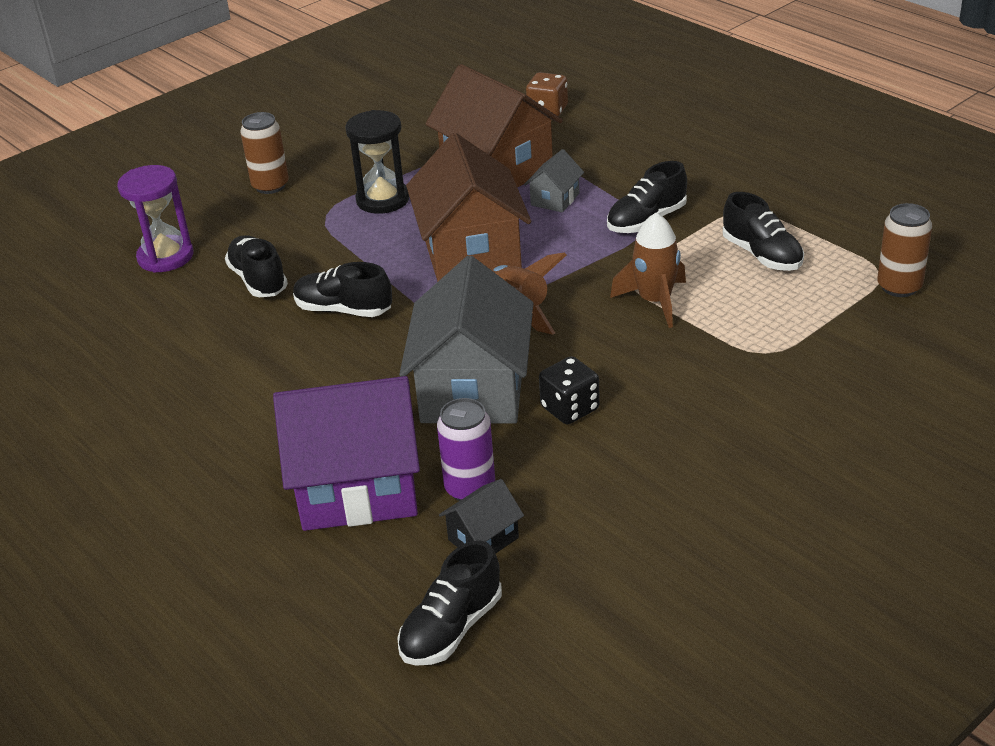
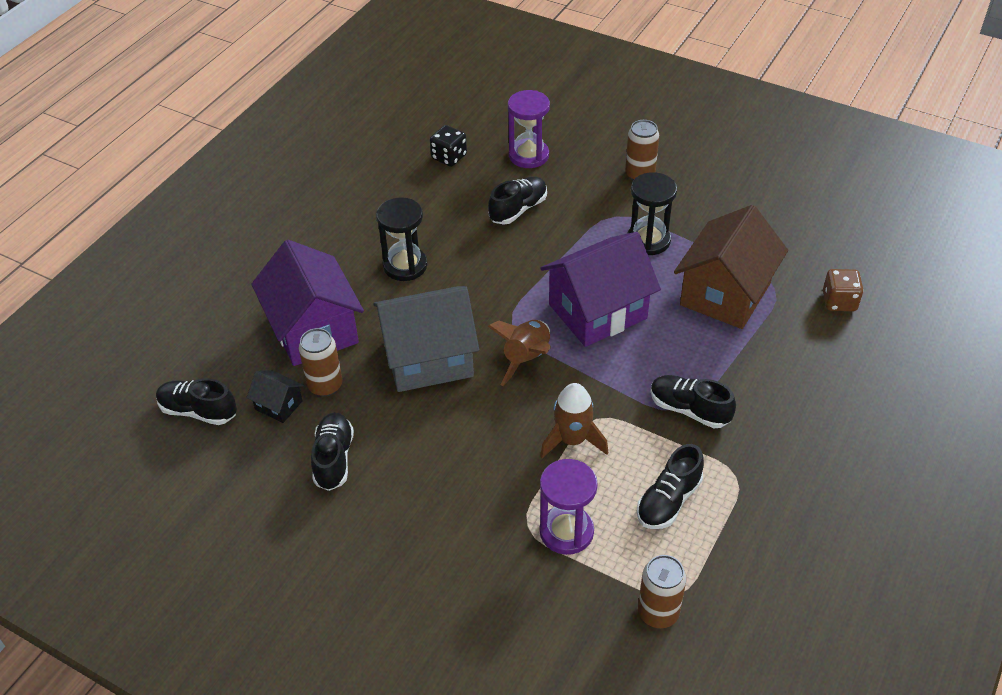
camera: 70 degrees right, 10 degrees up
black shoe [293,262,392,317] -> black shoe moved to [311,413,354,491]
brown house [406,133,531,282] -> purple house [540,232,661,347]
purple can [437,398,495,501] -> brown can [299,328,342,397]
grey house [524,149,584,213] -> none
black dice [539,356,600,424] -> black dice moved to [430,125,467,167]
none -> black hourglass [376,197,427,281]
none -> purple hourglass [540,459,598,555]

